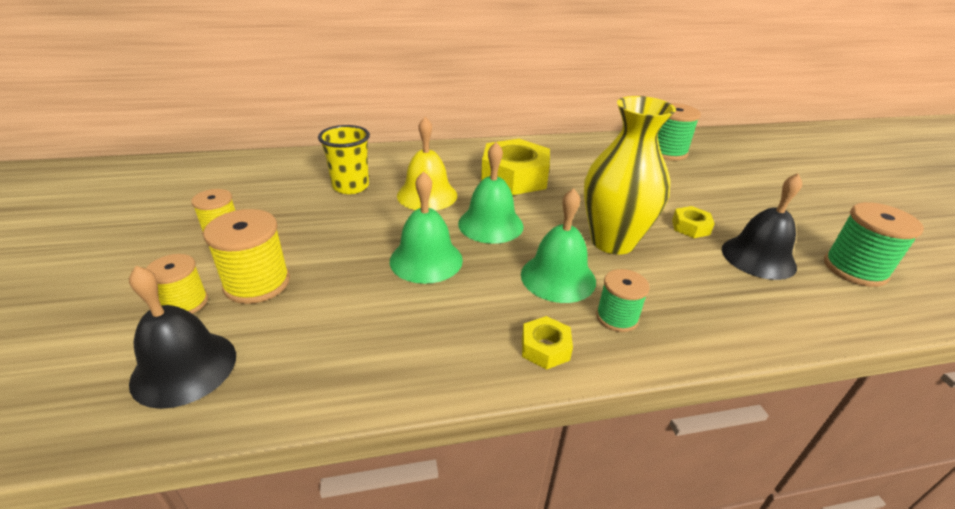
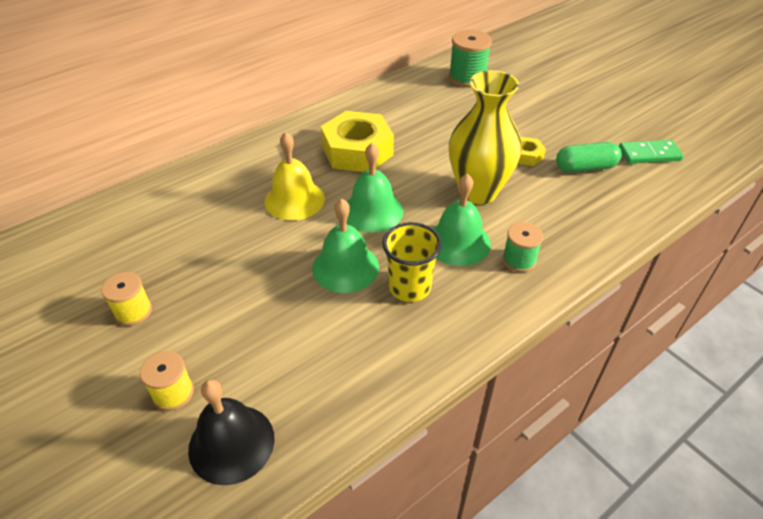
camera: 25 degrees left, 10 degrees up
yellow spool [203,209,290,304] -> none
yellow cup [318,125,370,194] -> yellow cup moved to [382,222,442,302]
yellow nut [522,316,573,370] -> none
black bell [722,173,802,280] -> green capsule [556,142,622,173]
green spool [824,202,924,287] -> green domino [619,140,683,164]

